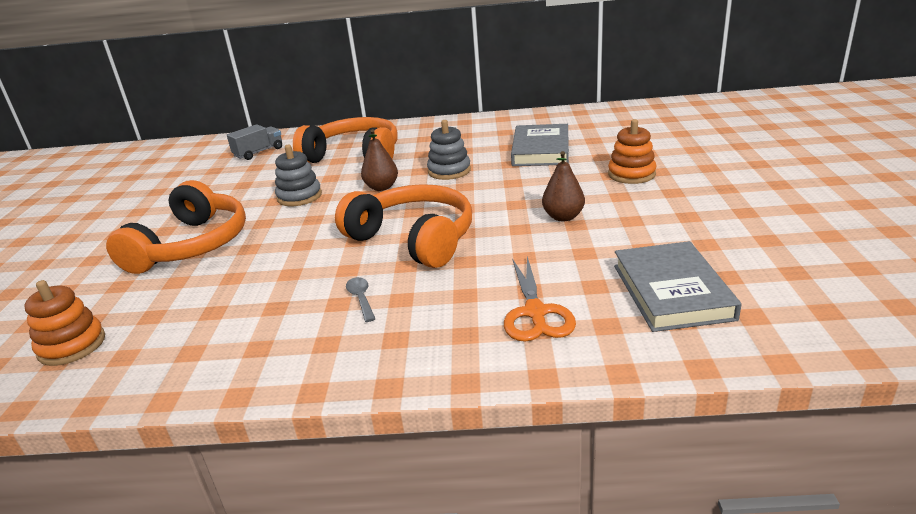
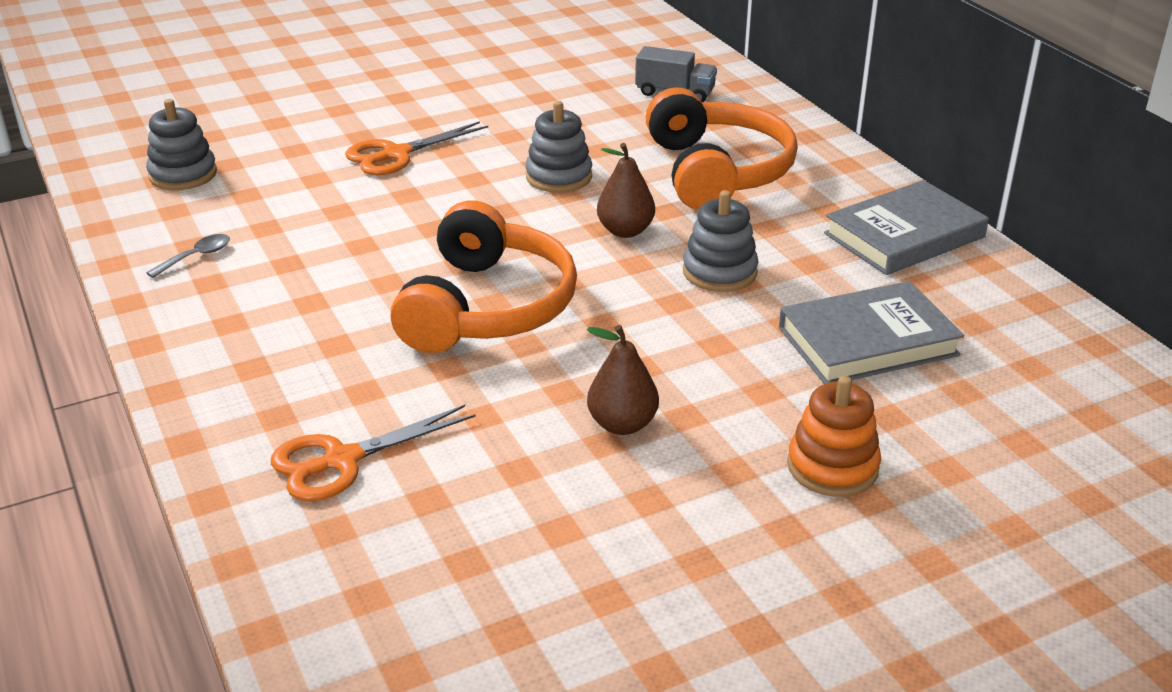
camera: 60 degrees right, 5 degrees up
orange stacking toy [24,280,105,366] -> grey stacking toy [146,99,217,190]
orange headphones [106,180,246,274] -> orange scissors [345,121,488,175]
grey spoon [346,277,375,322] -> grey spoon moved to [146,234,230,278]
grey book [614,241,742,332] -> grey book moved to [824,180,989,275]

